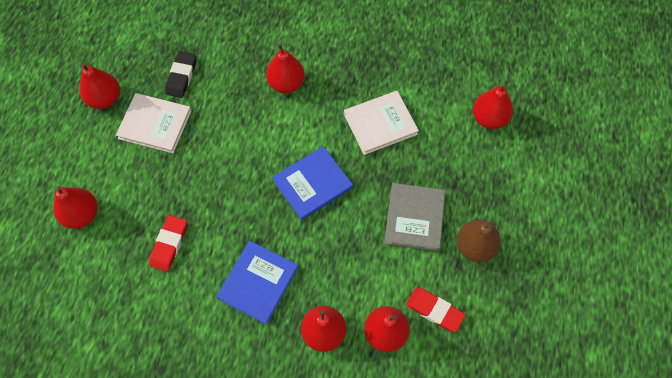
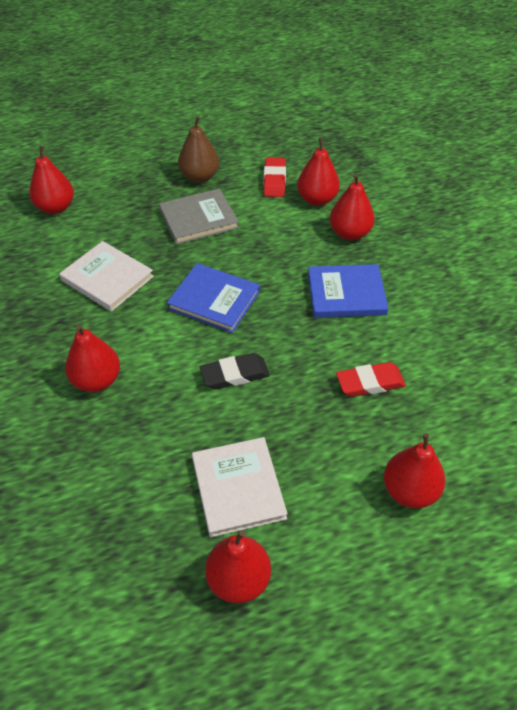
camera: 120 degrees left, 15 degrees down
black eraser [165,51,196,98] -> black eraser moved to [200,353,270,390]

